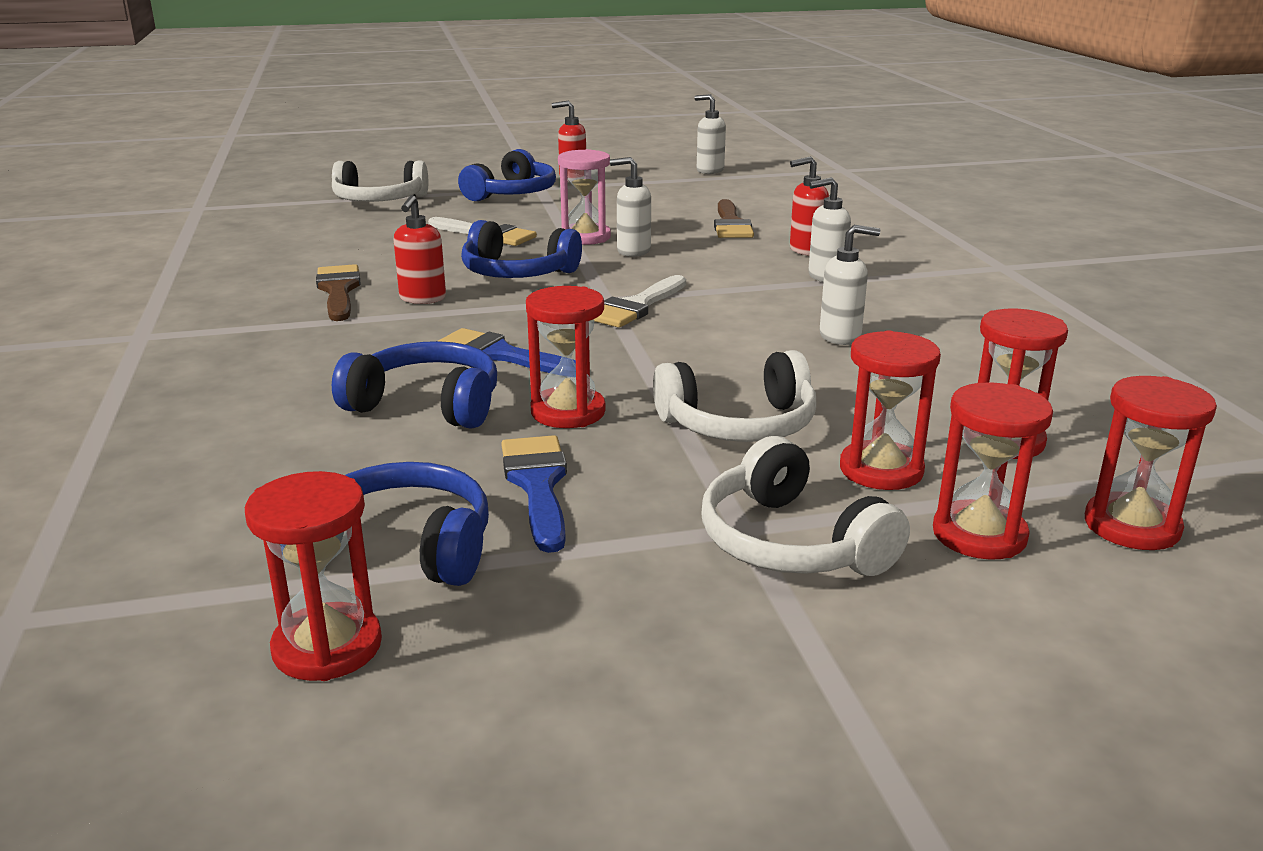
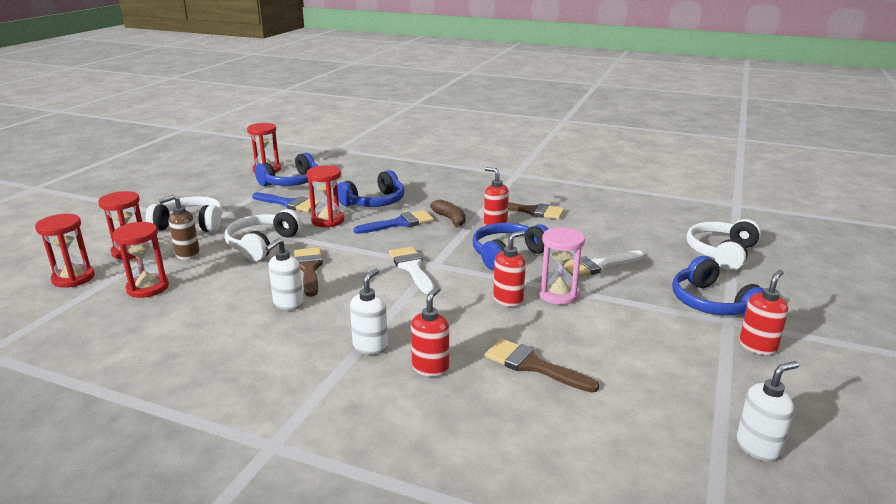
camera: 125 degrees right, 0 degrees up
white soap dispenser [610,157,651,257] -> red soap dispenser [493,231,526,307]
red hourglass [840,330,941,490] -> brown soap dispenser [159,195,200,260]
none -> brown brush [294,247,323,297]
none -> brown banana [430,200,466,228]

